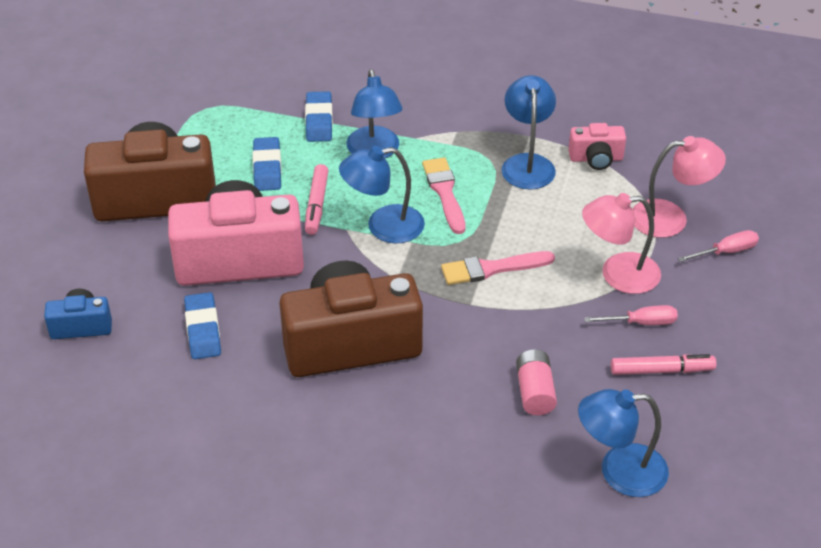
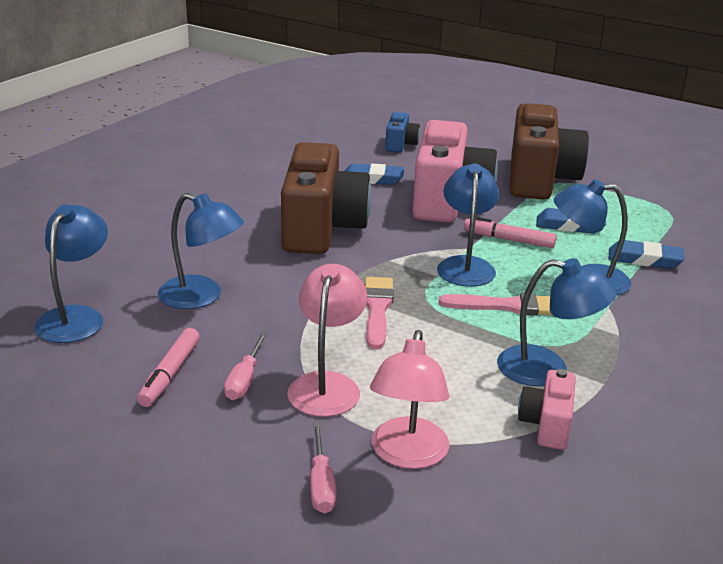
camera: 105 degrees right, 15 degrees down
pink battery [516,349,557,415] -> blue lamp [158,193,244,309]

